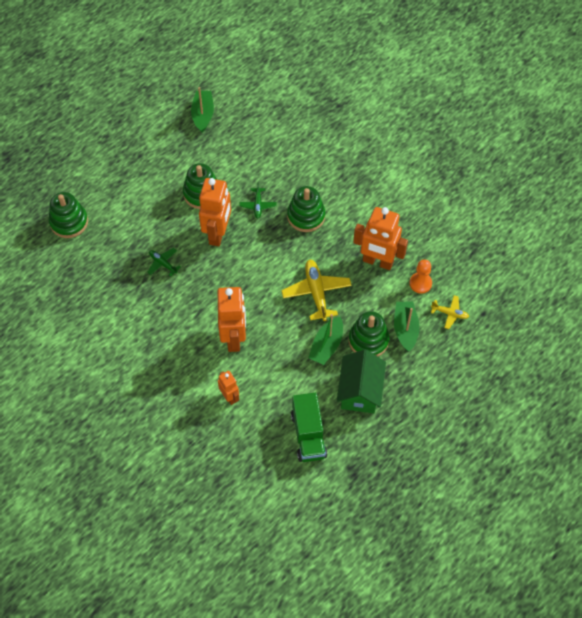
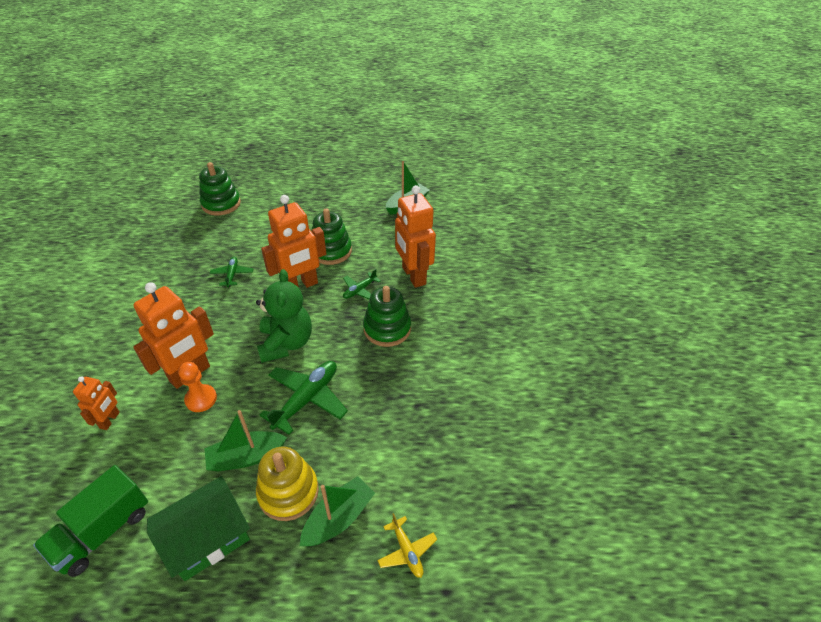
camera: 45 degrees right, 15 degrees down
yellow plane [281,259,352,321] -> green plane [260,361,348,435]
green stacking toy [349,311,390,356] -> yellow stacking toy [256,447,319,521]
orange robot [353,207,408,270] -> orange robot moved to [395,185,436,288]
orange pawn [409,259,432,294] -> orange pawn moved to [178,362,217,412]
none -> green teddy bear [256,269,312,363]

